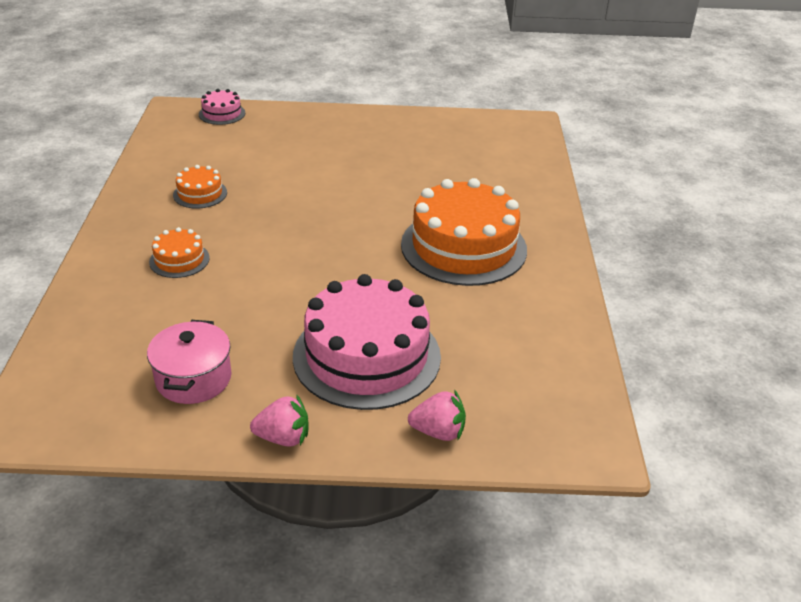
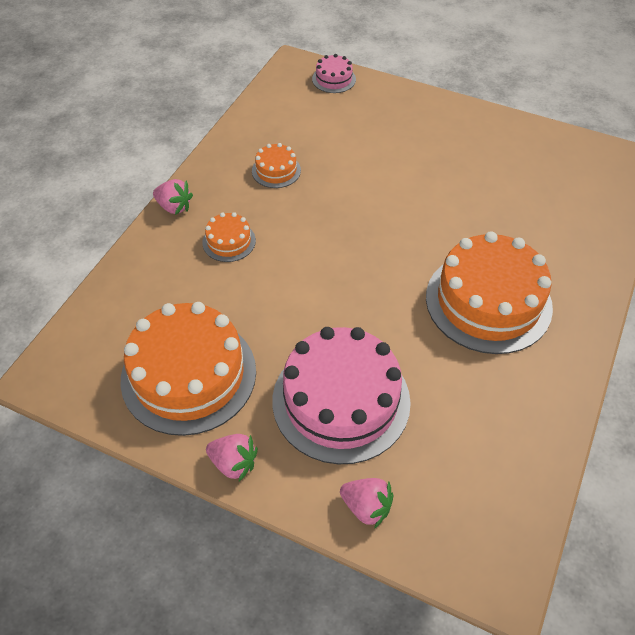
camera: 25 degrees right, 15 degrees up
pink pot [147,320,232,404] -> orange cake [120,302,256,436]
none -> pink strawberry [153,179,193,215]

